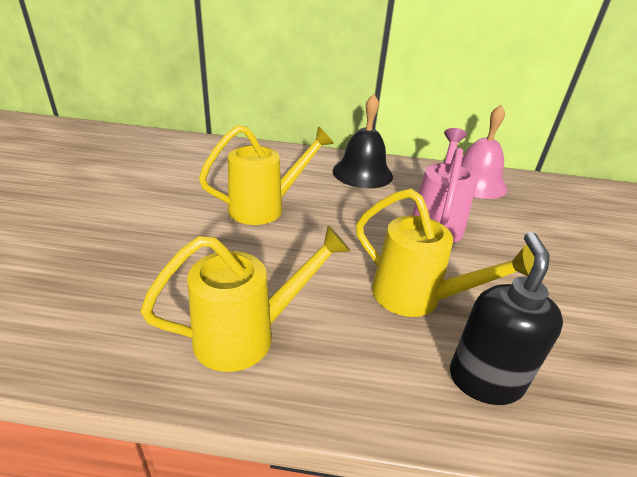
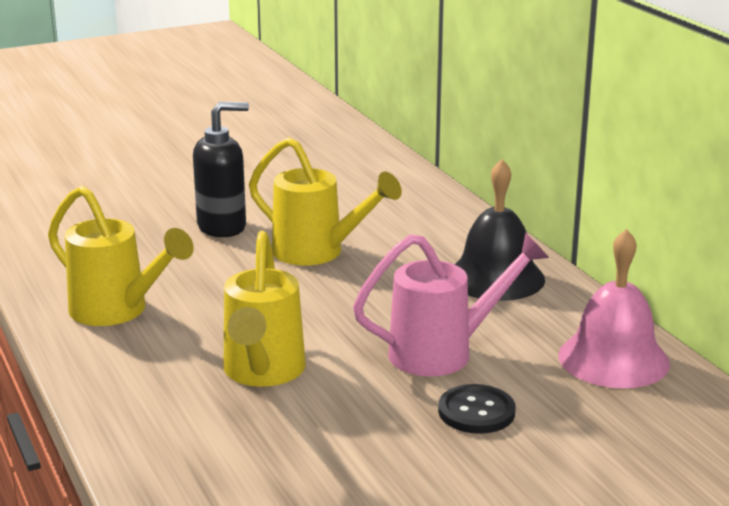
camera: 60 degrees right, 10 degrees down
black soap dispenser [450,232,563,405] -> black soap dispenser moved to [193,102,249,237]
none -> black button [438,384,515,434]

